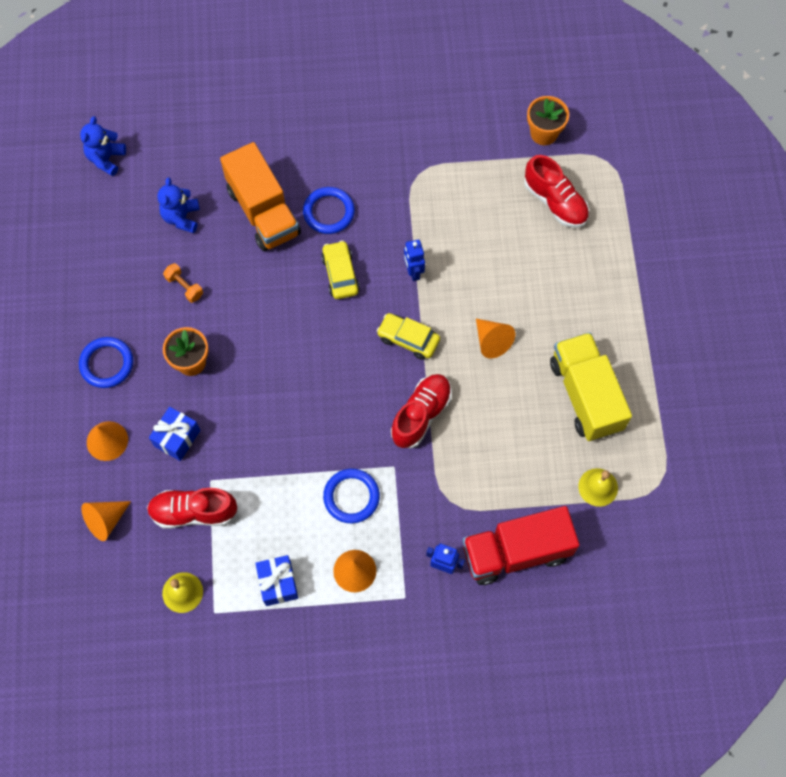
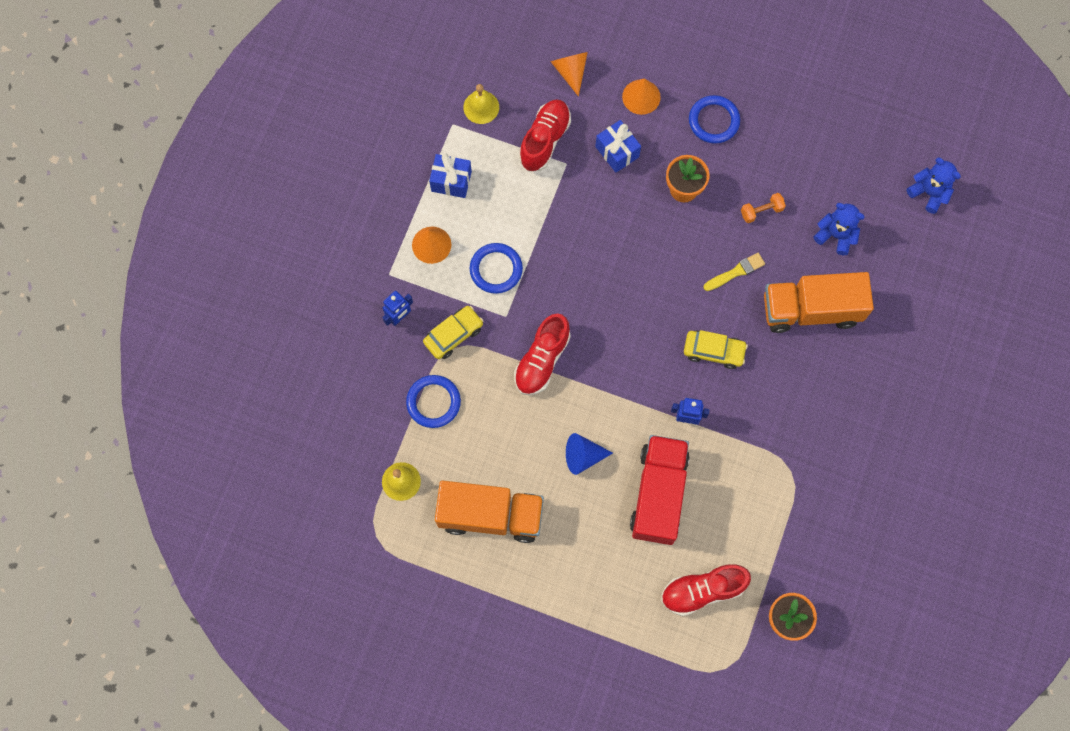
camera: 115 degrees right, 5 degrees up
blue ring [303,187,355,234] -> blue ring moved to [406,375,461,428]
yellow car [377,313,440,360] -> yellow car moved to [423,306,483,359]
red shoe [391,374,452,448] -> red shoe turned 60 degrees clockwise [514,313,571,395]
red truck [462,506,580,585] -> red truck moved to [630,435,690,545]
orange cone [476,319,515,359] -> blue cone [566,433,613,475]
yellow truck [550,332,632,441] -> orange truck [435,481,544,543]
none -> yellow brush [703,253,765,291]

